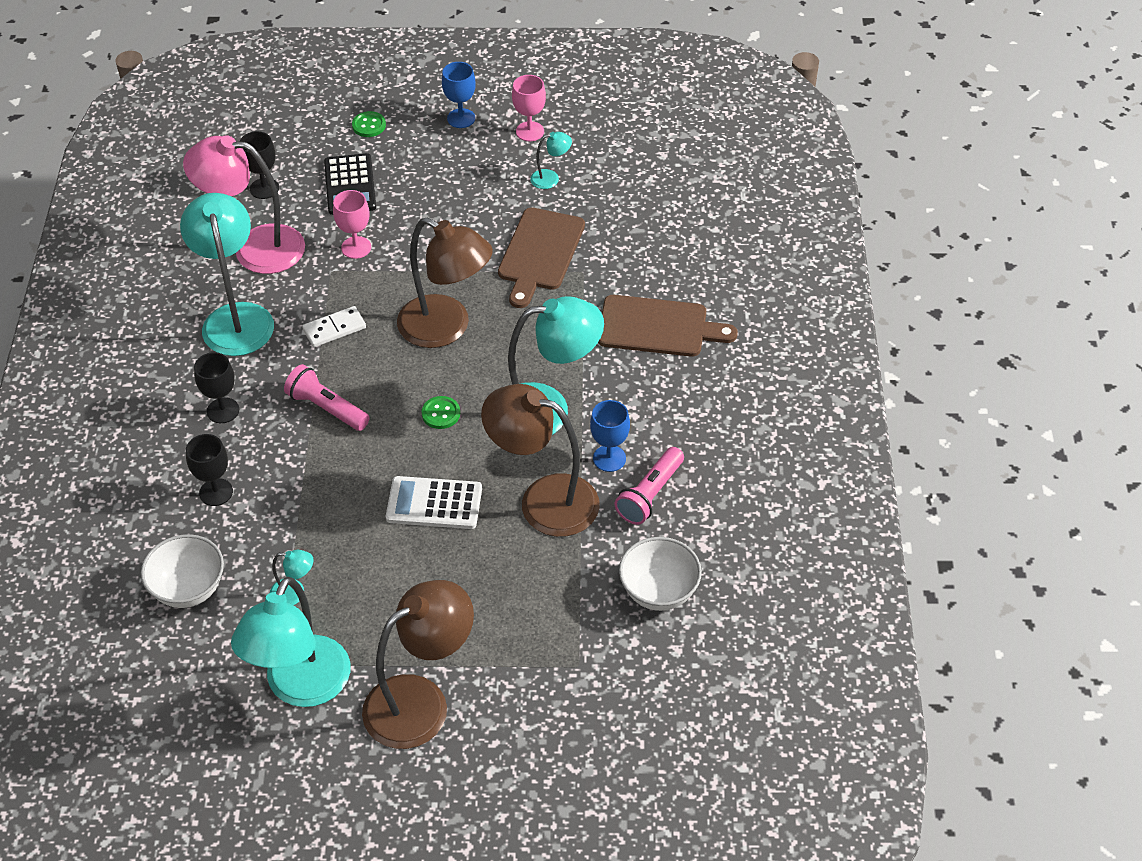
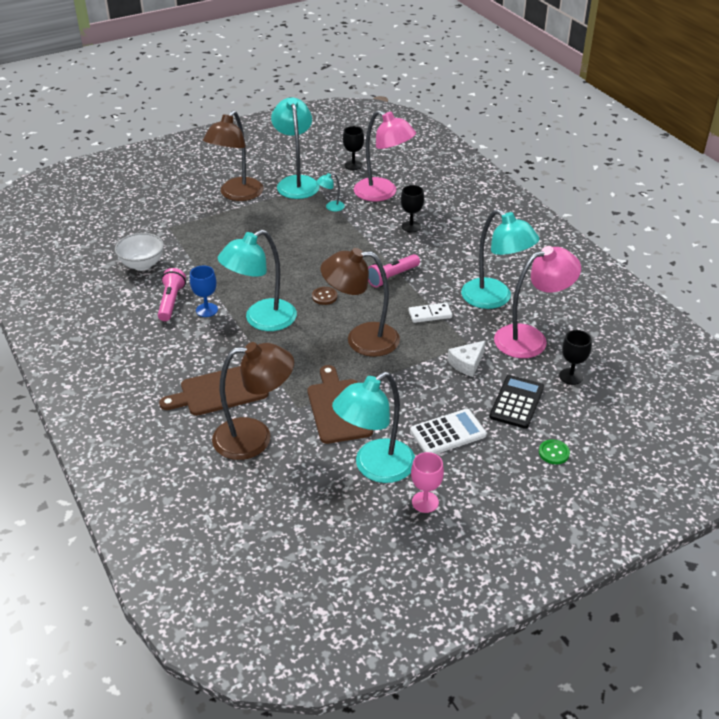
camera: 150 degrees right, 10 degrees down
white bowl [141,534,224,608] -> pink lamp [354,110,416,201]
black goblet [194,352,239,423] -> black goblet moved to [343,126,364,170]
pink flashlight [284,364,370,431] -> pink flashlight turned 135 degrees clockwise [368,254,420,287]
white domino [302,306,366,347] -> white domino turned 45 degrees clockwise [408,303,452,323]
black calculator [324,153,376,215] -> black calculator turned 60 degrees clockwise [489,375,544,429]
pink goblet [333,190,371,259] -> white cheese [447,340,486,377]
white calculator [386,476,482,529] -> white calculator moved to [410,409,487,454]
green button [422,396,460,429] -> brown button [312,287,337,305]
blue goblet [442,62,476,128] -> none
brown lamp [481,384,600,537] -> brown lamp moved to [212,342,294,460]
turquoise lamp [530,132,572,189] -> turquoise lamp [332,372,415,483], size x2.35

